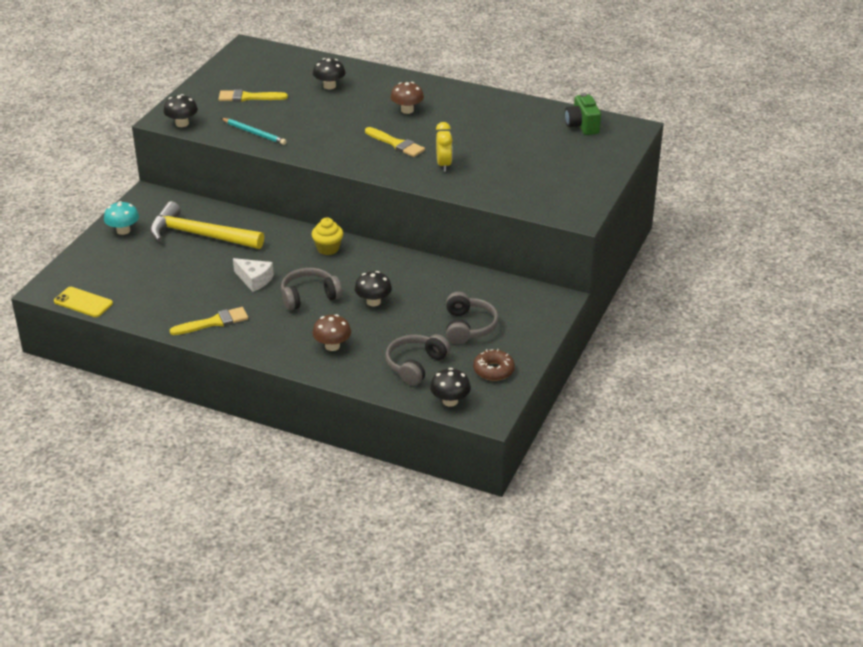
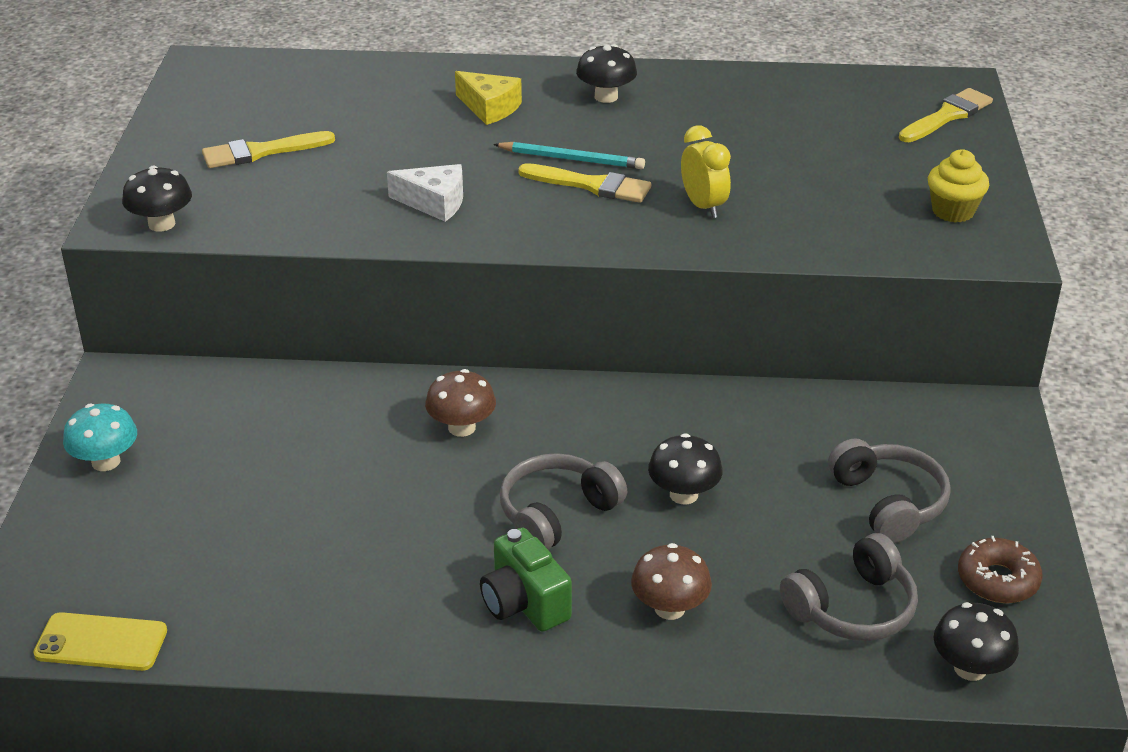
camera: 20 degrees left, 0 degrees up
yellow hammer [150,201,264,249] -> none
yellow brush [170,307,248,335] -> yellow brush moved to [899,88,993,142]
turquoise pencil [221,118,287,145] -> turquoise pencil moved to [493,142,645,169]
white cheese [233,258,274,292] -> white cheese moved to [387,164,463,222]
yellow cupcake [312,217,343,255] -> yellow cupcake moved to [928,149,989,223]
black mushroom [313,58,345,89] -> black mushroom moved to [576,44,637,103]
grey headphones [385,334,450,386] -> grey headphones turned 135 degrees counterclockwise [780,533,918,641]
brown mushroom [390,82,424,114] -> brown mushroom moved to [425,369,496,437]
green camera [565,93,601,135] -> green camera moved to [480,527,572,632]
none -> yellow cheese [455,71,522,125]

